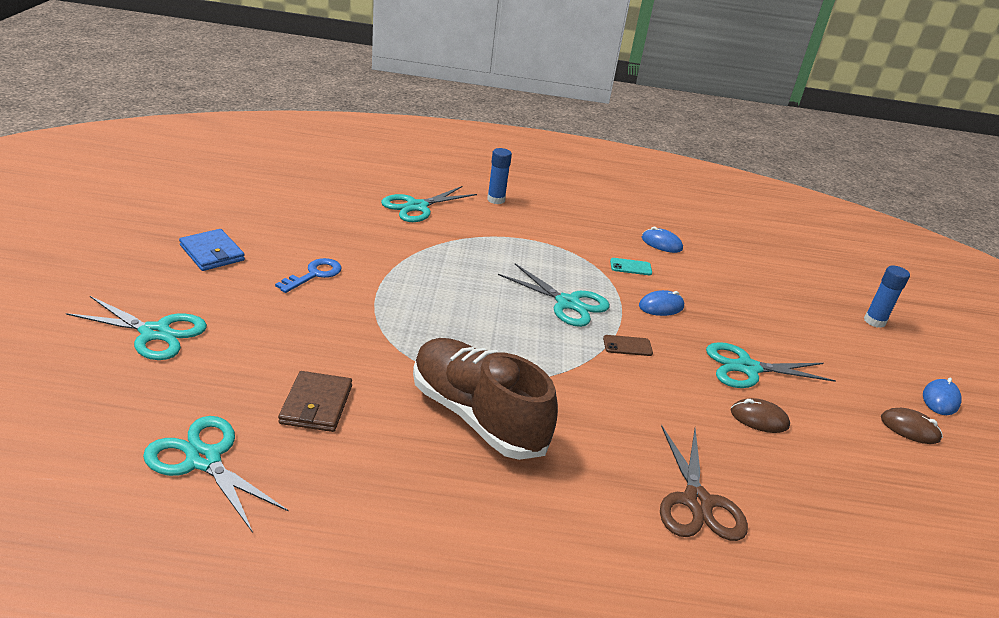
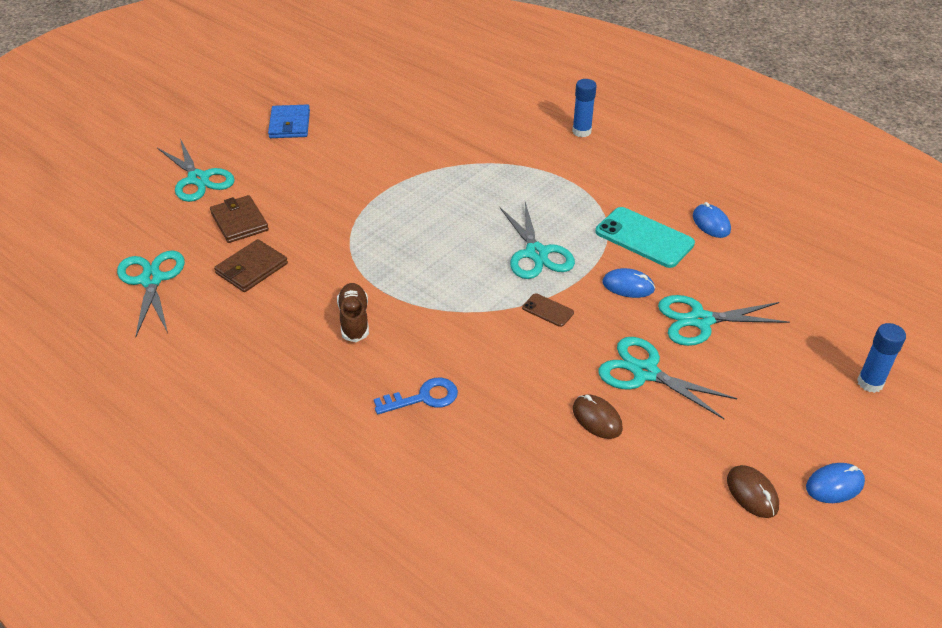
camera: 40 degrees right, 10 degrees up
blue key [275,258,341,293] -> blue key moved to [374,378,458,414]
turquoise scissors [381,186,477,222] -> turquoise scissors moved to [658,295,790,346]
brown shoe [413,338,558,460] -> brown shoe [337,283,369,342], size x0.49
turquoise phone [610,258,652,275] -> turquoise phone [596,207,695,268], size x2.06
brown scissors [660,425,748,541] -> none
none -> brown wallet [210,195,269,243]

